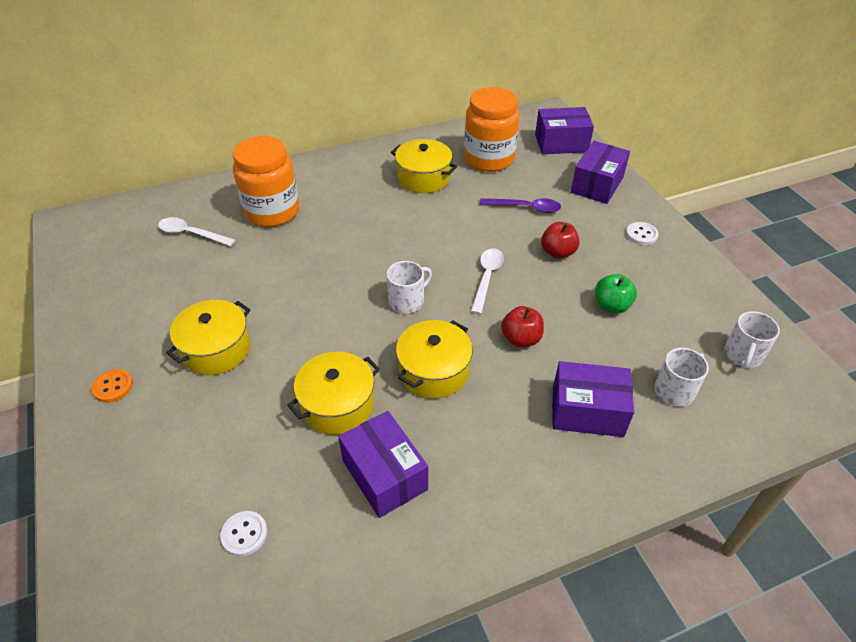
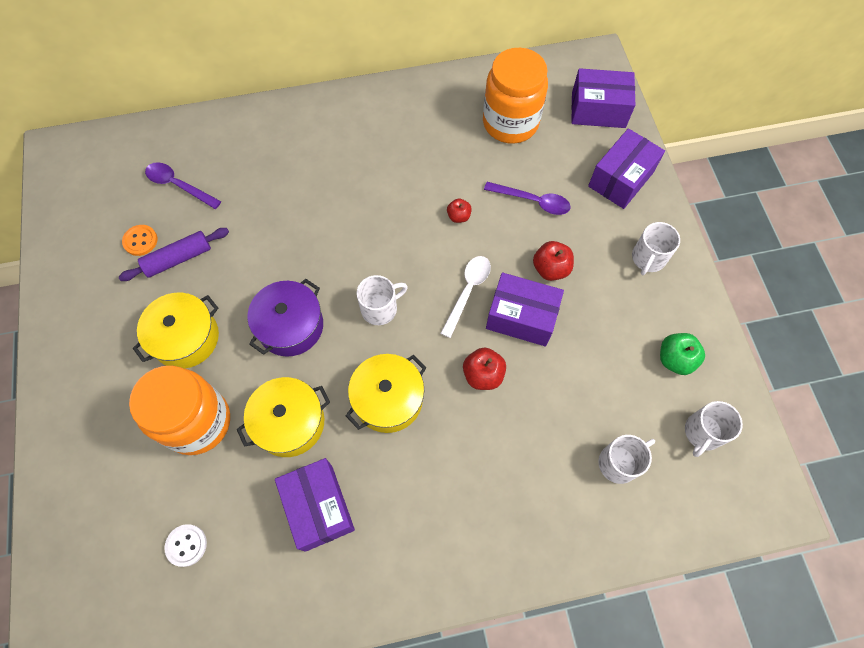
camera: 10 degrees right, 20 degrees up
orange button [91,369,133,403] -> orange button moved to [122,225,158,256]
white spoon [158,217,236,246] -> purple spoon [145,162,221,209]
orange jar [233,136,299,227] -> orange jar moved to [129,366,230,455]
yellow pot [391,139,457,193] -> none
purple box [552,361,634,437] -> purple box moved to [486,273,564,347]
green apple [595,274,637,314] -> green apple moved to [660,333,705,375]
white button [626,222,659,245] -> white mug [632,222,680,275]
none -> purple rolling pin [119,228,229,281]
none -> purple pot [247,279,323,357]
none -> red apple [447,198,472,223]

